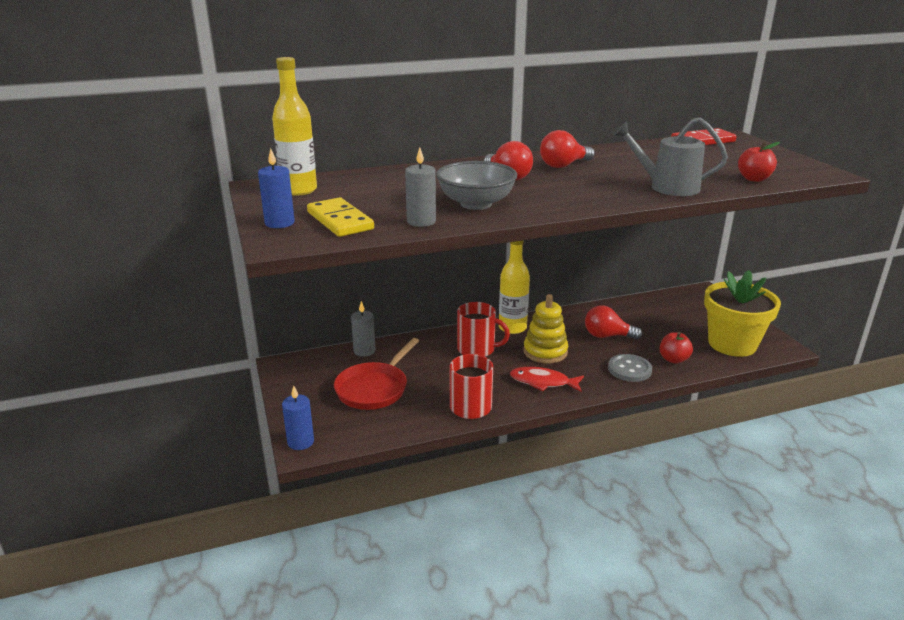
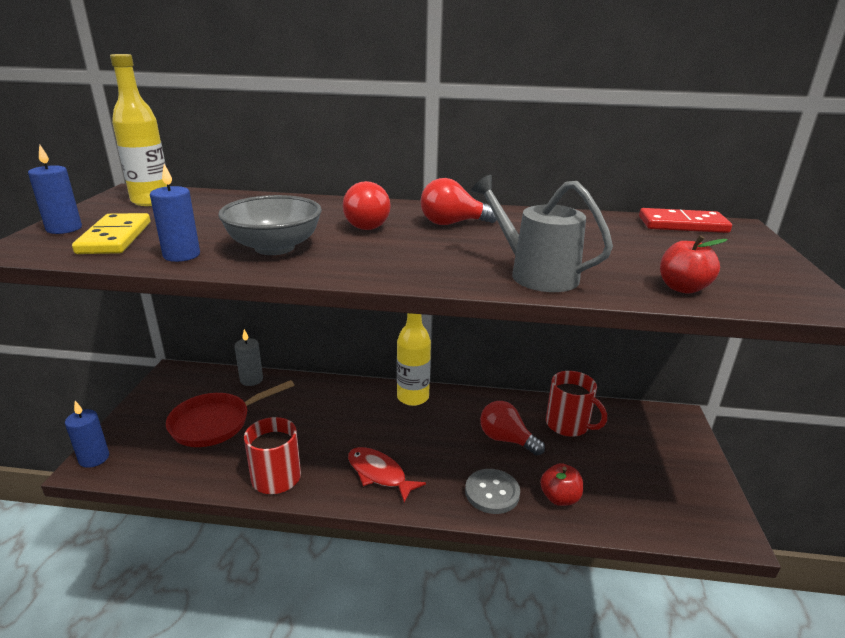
camera: 25 degrees right, 0 degrees up
grey candle [405,147,436,227] -> blue candle [150,164,200,262]
red mug [457,302,510,357] -> red mug moved to [546,371,607,437]
yellow stacking toy [523,294,568,363] -> none
yellow flower pot [704,270,781,357] -> none

